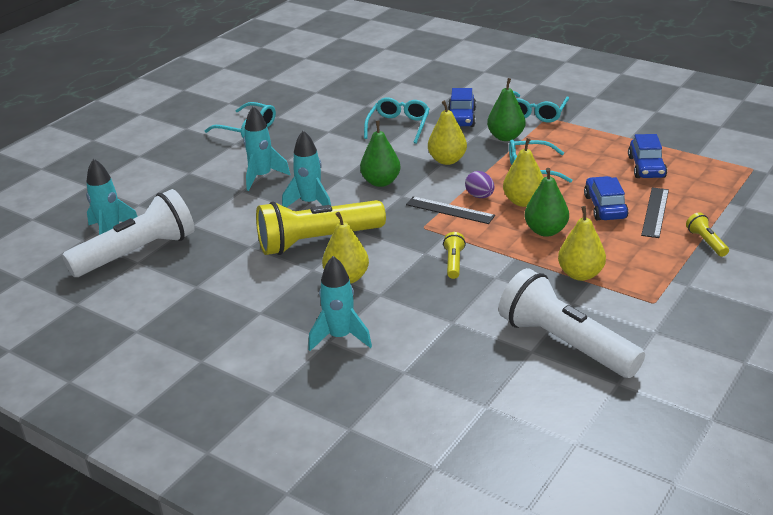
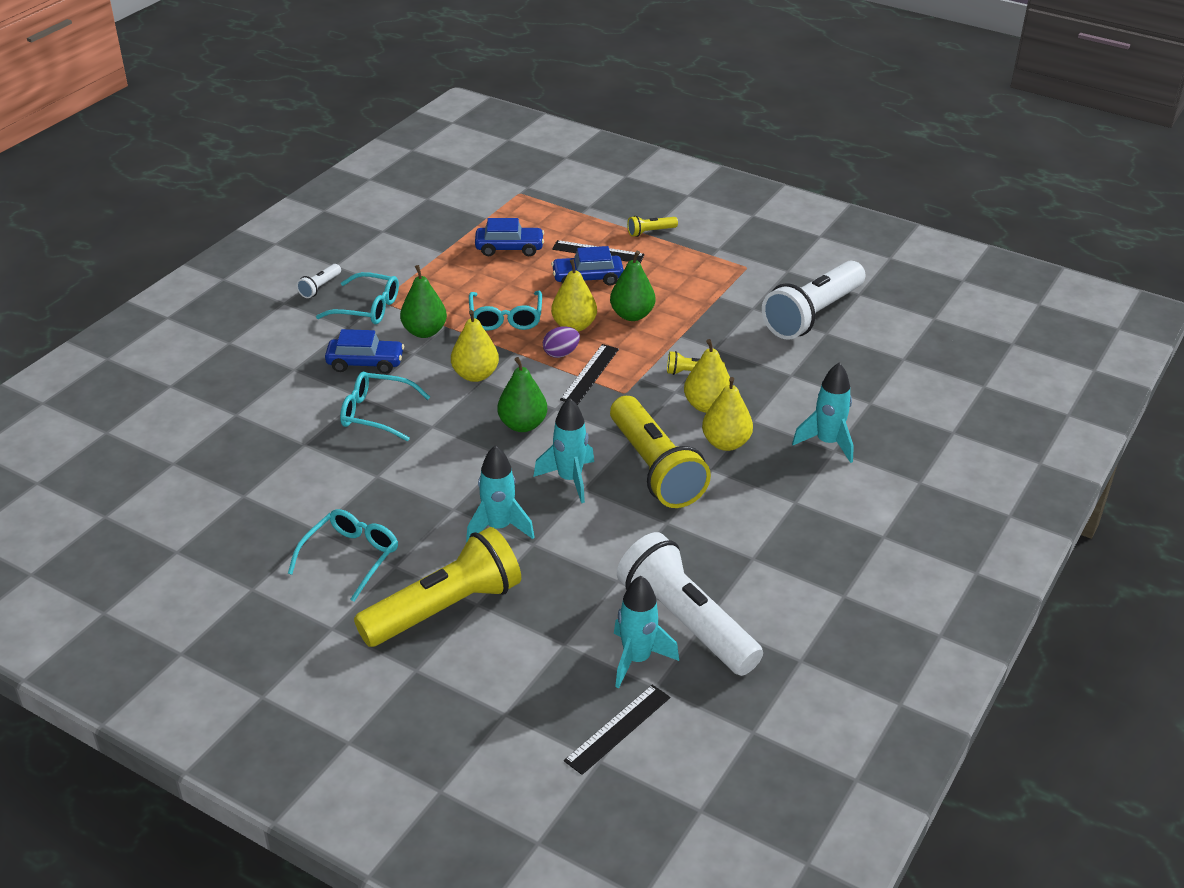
camera: 95 degrees left, 5 degrees up
yellow pear [558,206,606,281] -> yellow pear moved to [684,339,730,413]
none -> white flashlight [296,264,341,298]
none -> yellow flashlight [354,527,521,647]
none -> black ruler [564,685,670,775]

